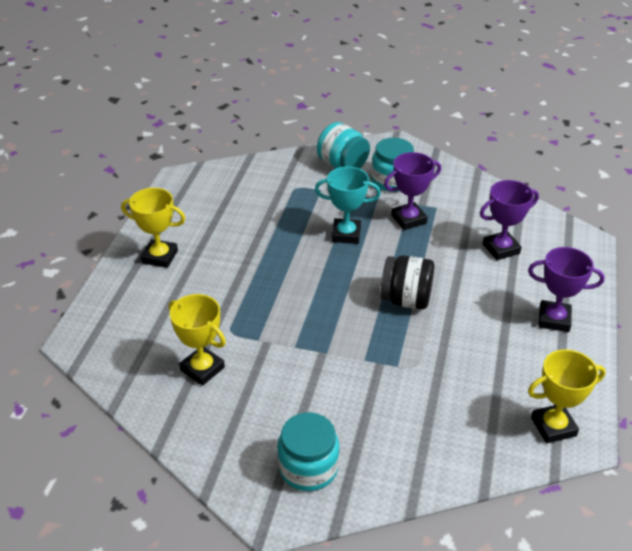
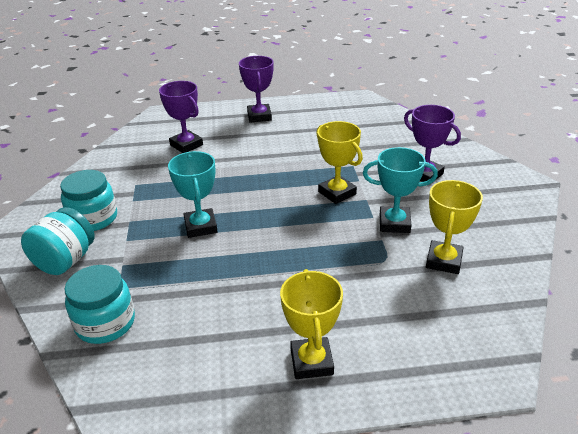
camera: 110 degrees left, 5 degrees down
turquoise jar [277,412,340,491] -> turquoise jar moved to [64,265,135,344]
black jar [380,255,434,310] -> none
purple trophy [384,152,441,230] -> purple trophy moved to [404,105,461,182]
yellow trophy [528,349,606,443] -> yellow trophy moved to [316,121,363,204]
none -> turquoise trophy [363,147,438,233]

